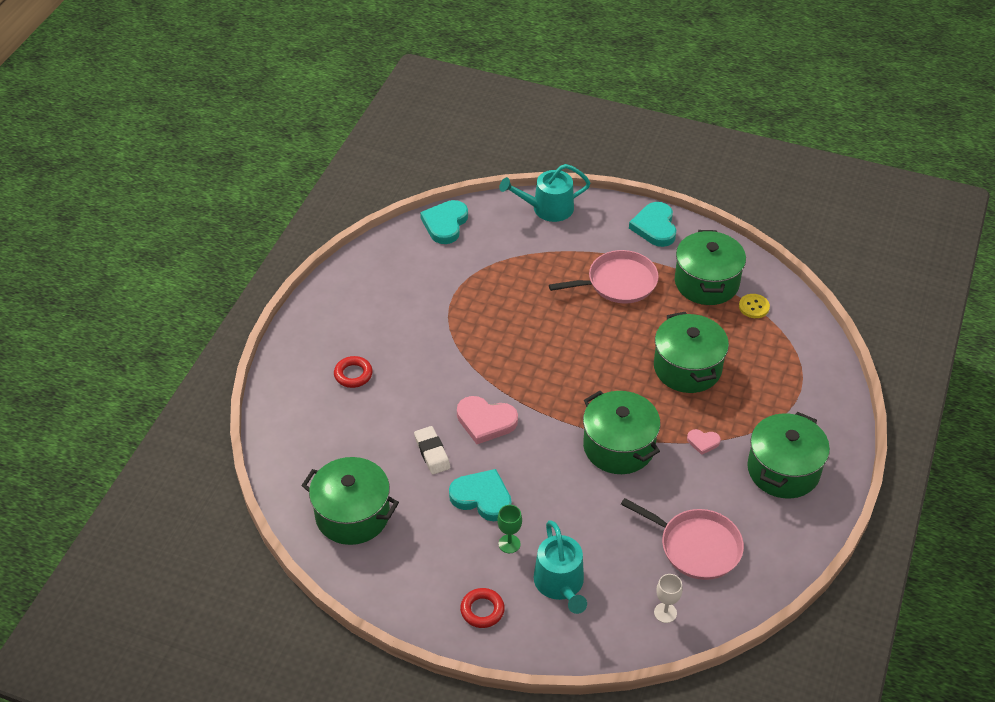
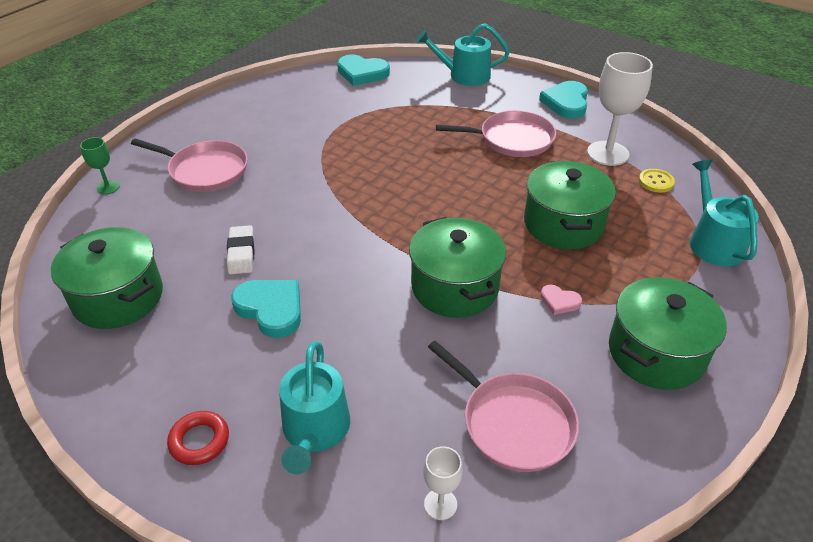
camera: 15 degrees right, 5 degrees down
red ring [334,356,373,388] -> pink pan [131,138,248,192]
turquoise heart [420,200,468,244] -> turquoise heart turned 105 degrees counterclockwise [337,54,390,86]
pink heart [457,396,518,444] -> none
green goblet [497,505,522,553] -> green goblet moved to [80,137,120,194]
green pot [675,230,746,305] -> white goblet [587,52,653,166]
none -> turquoise watering can [690,160,759,266]

